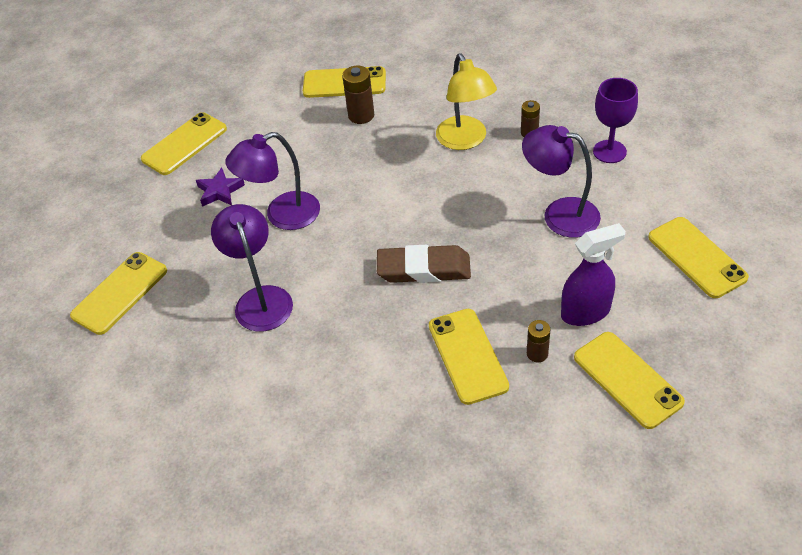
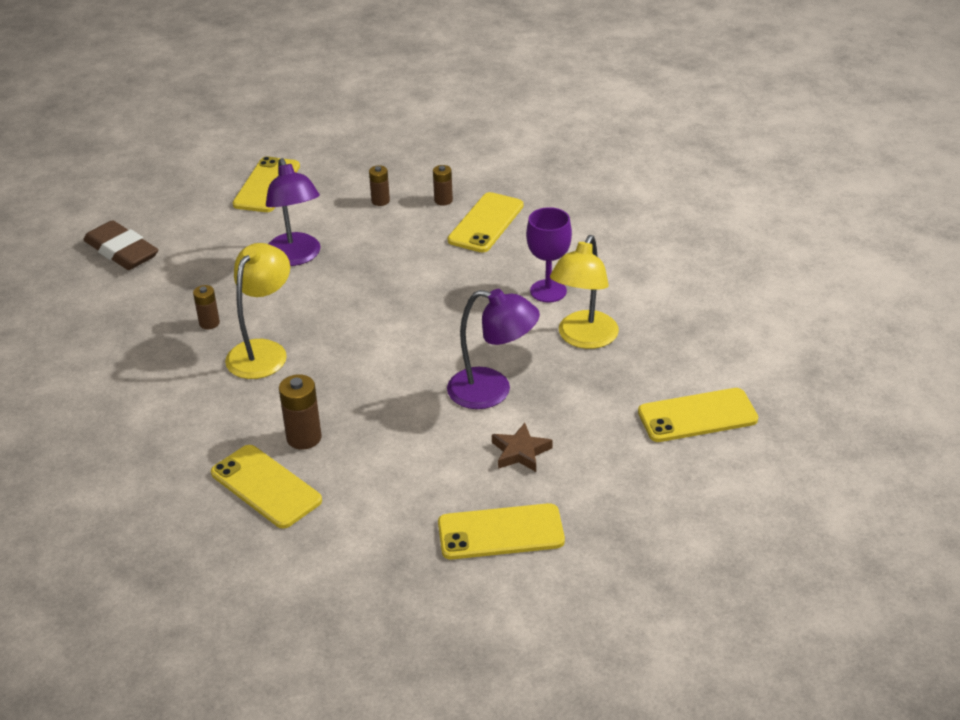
camera: 140 degrees left, 10 degrees down
purple star [196,168,245,207] -> brown star [492,423,553,472]
purple lamp [211,204,293,332] -> yellow lamp [550,235,619,349]
brown eraser [377,245,471,283] -> brown eraser moved to [83,220,158,270]
purple spray bottle [561,223,626,326] -> brown battery [369,165,390,206]
yellow phone [574,332,685,429] -> none
purple goblet [593,78,638,163] -> purple goblet moved to [526,207,572,303]

